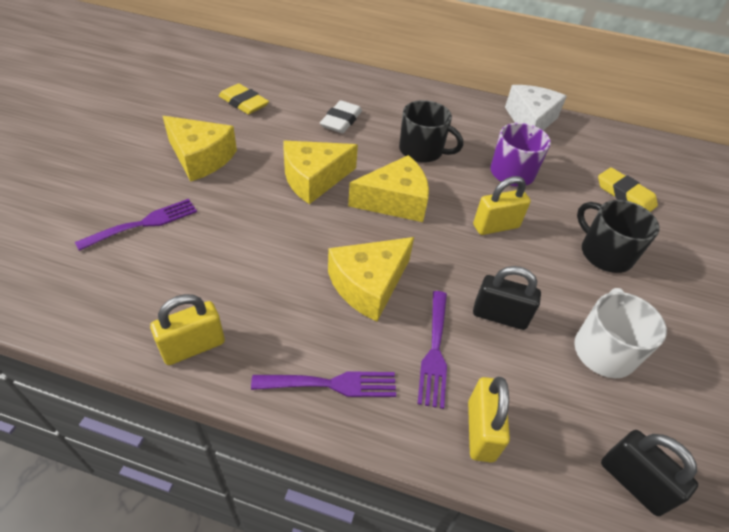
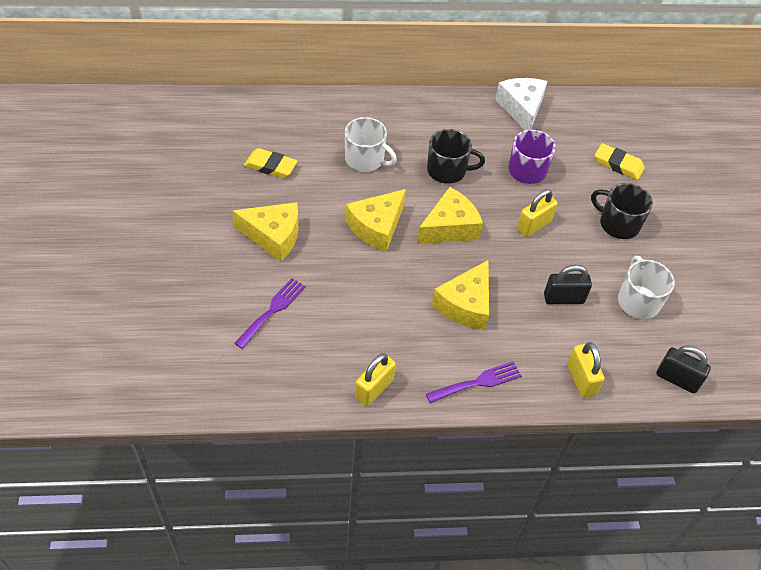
camera: 20 degrees left, 5 degrees up
white eraser [320,100,362,133] -> white mug [345,117,397,172]
purple fork [417,291,447,409] -> none

